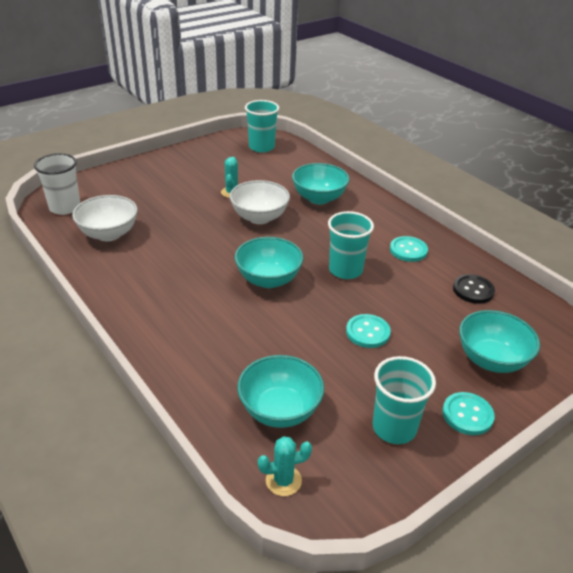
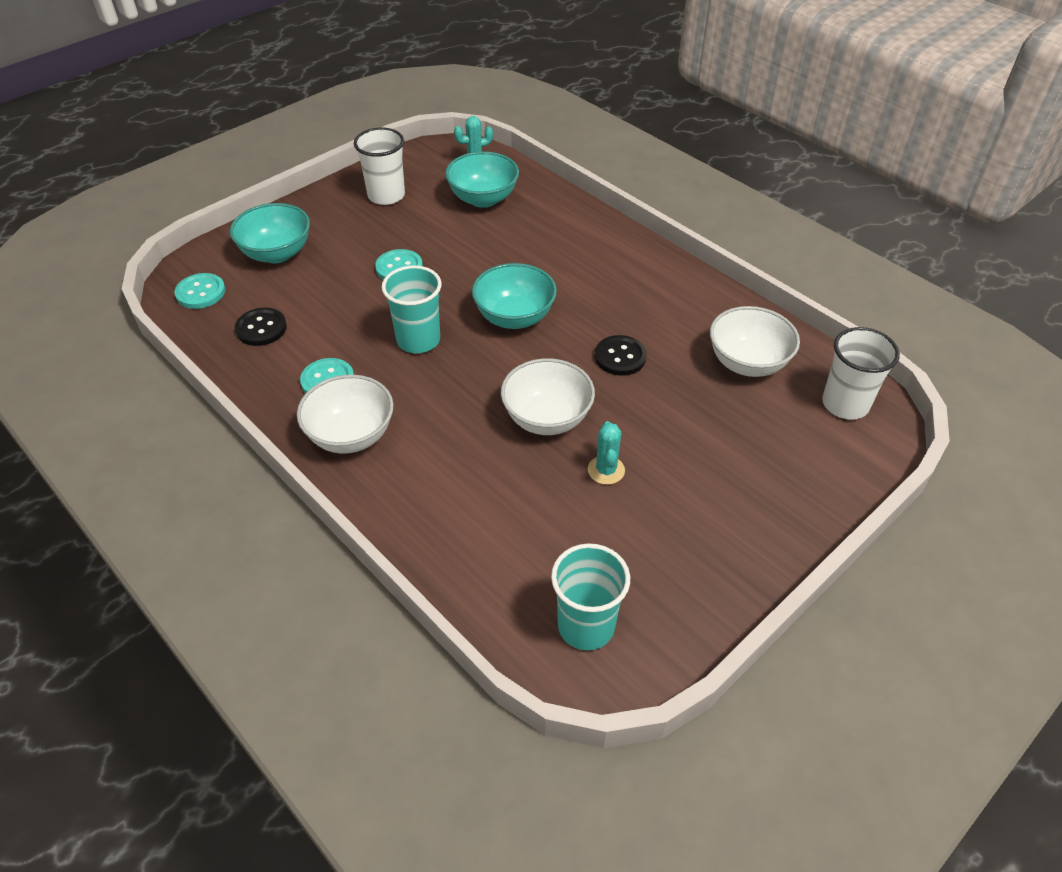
camera: 175 degrees right, 10 degrees up
turquoise bowl [292,163,349,205] -> none
turquoise cup [373,356,436,444] -> white cup [354,127,405,205]
turquoise button [442,392,495,435] -> turquoise button moved to [174,273,225,309]
none -> white bowl [297,375,394,454]
none -> black button [595,335,647,376]

